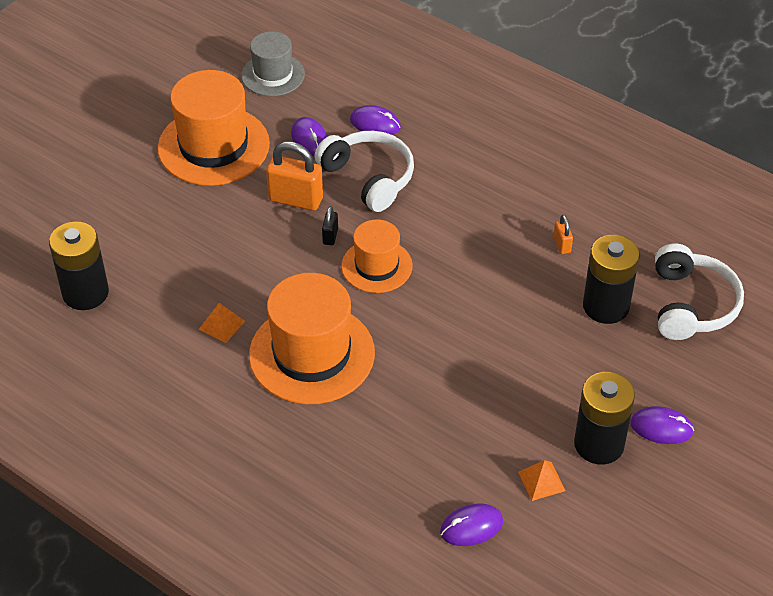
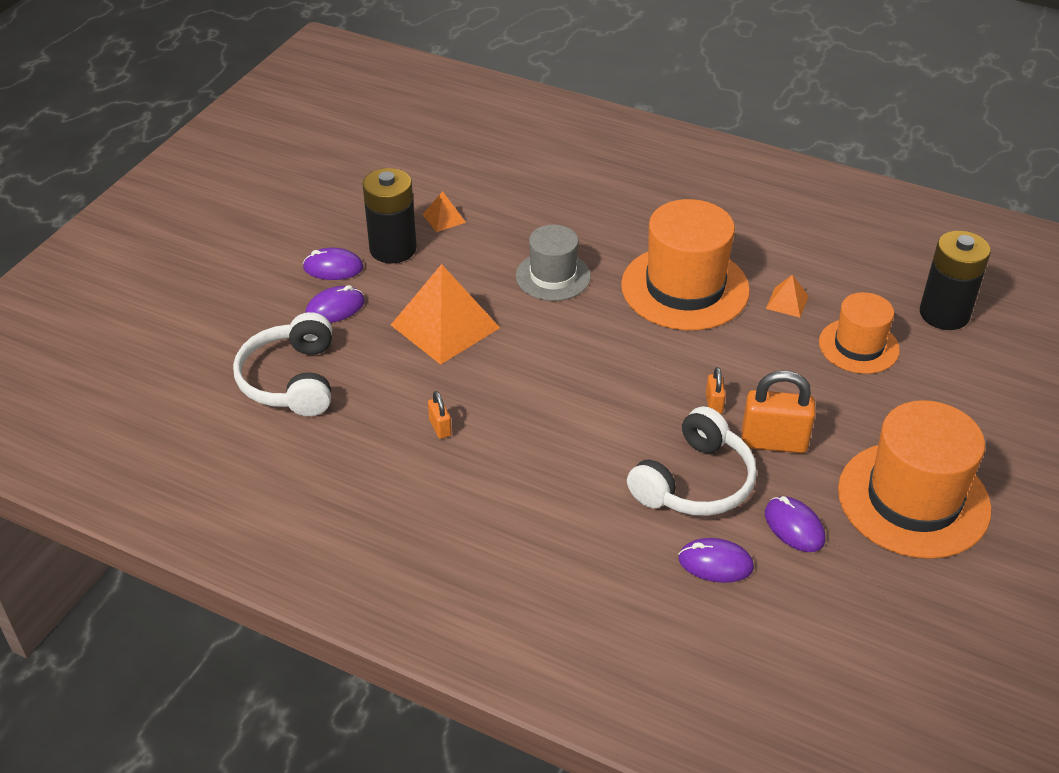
camera: 170 degrees right, 5 degrees down
grey hat [241,31,305,96] -> grey hat moved to [516,225,591,301]
white headphones [314,131,414,212] -> white headphones turned 90 degrees counterclockwise [627,406,757,516]
black padlock [322,206,338,245] -> orange padlock [706,367,726,414]
orange hat [341,219,413,293] -> orange hat moved to [819,292,900,374]
purple mouse [440,503,503,546] -> purple mouse moved to [305,285,365,323]
black battery [583,235,640,324] -> none
none -> orange pyramid [391,264,500,365]

